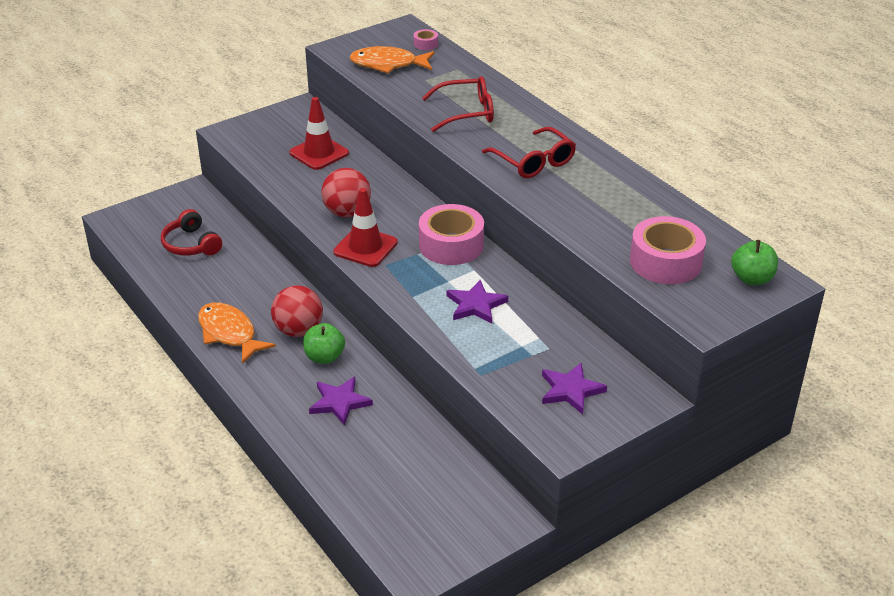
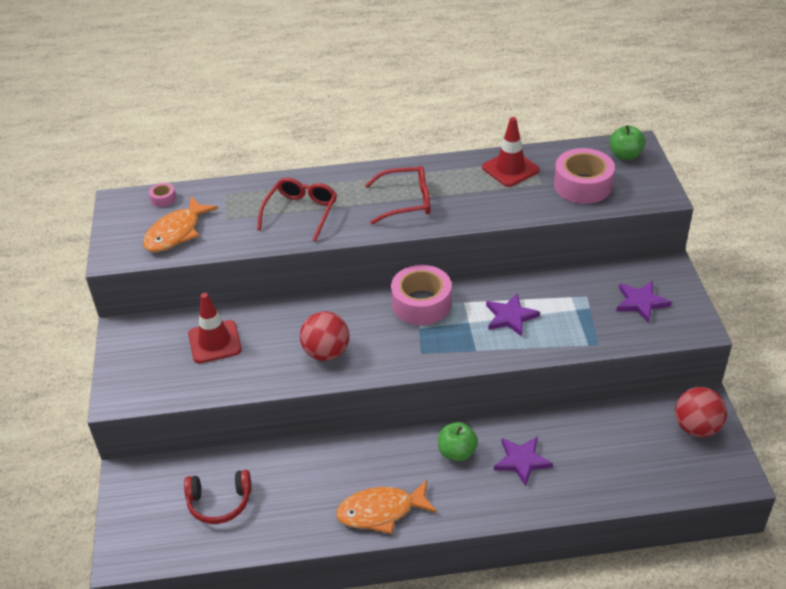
camera: 60 degrees left, 5 degrees up
red ball [271,285,323,337] -> red ball moved to [675,387,727,437]
red traffic cone [333,188,398,267] -> red traffic cone moved to [482,117,540,187]

